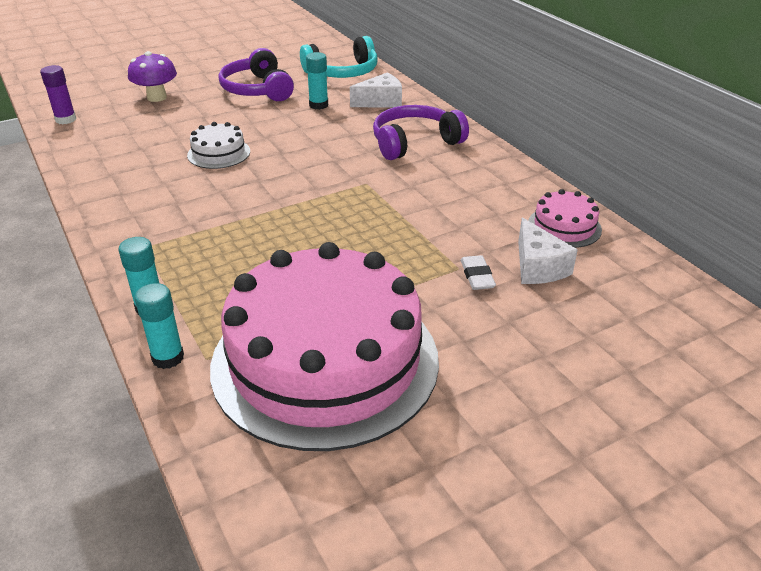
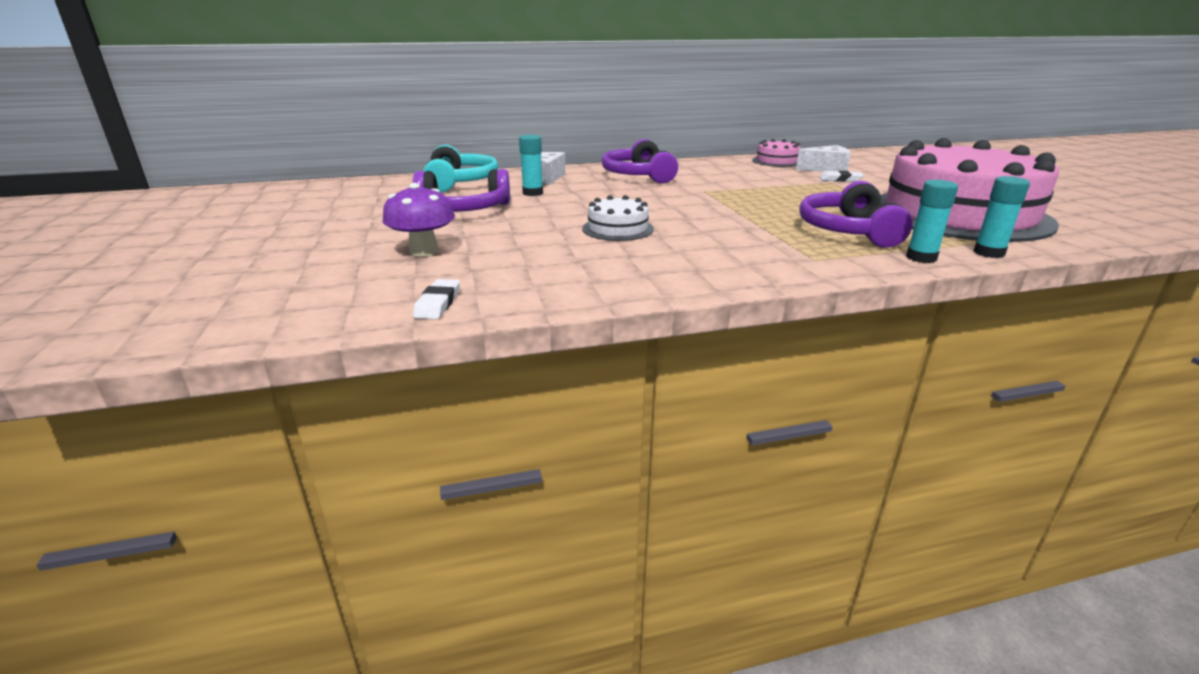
camera: 75 degrees left, 10 degrees down
purple glue stick [40,65,76,124] -> white eraser [413,279,460,319]
none -> purple headphones [799,181,913,248]

